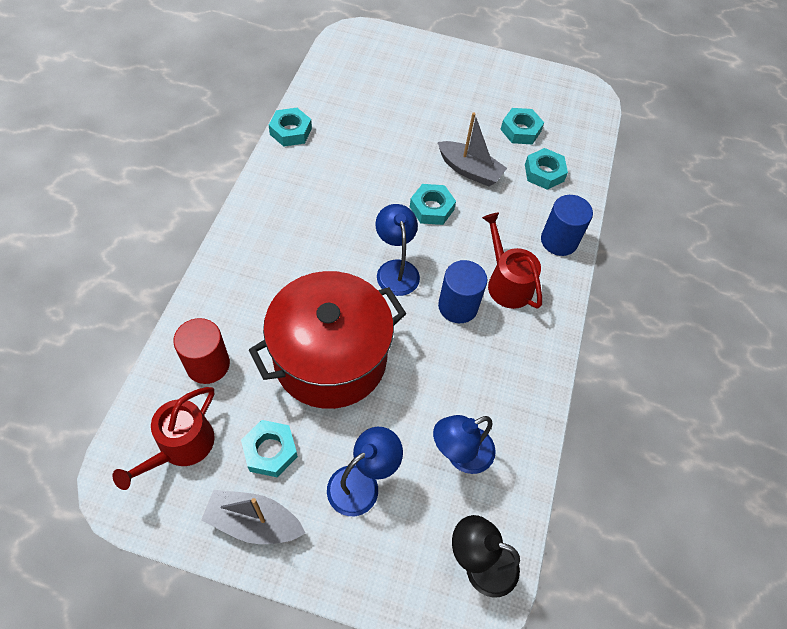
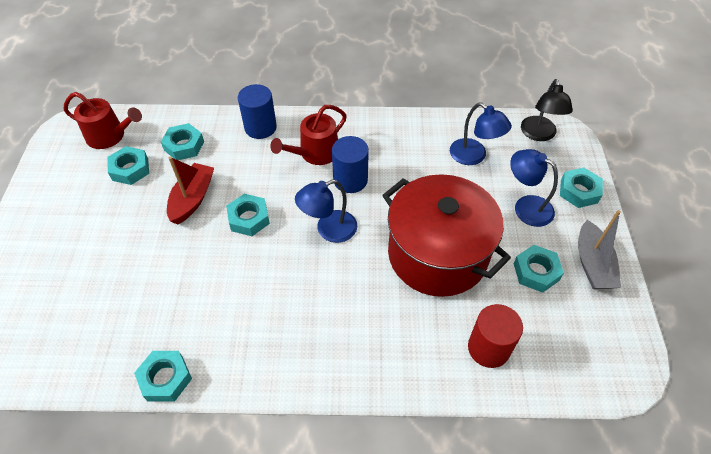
camera: 100 degrees left, 5 degrees down
red watering can [113,387,215,490] -> red watering can moved to [64,92,142,149]
grey boat [438,112,507,186] -> red boat [167,157,214,225]
none -> turquoise nut [560,168,603,208]

